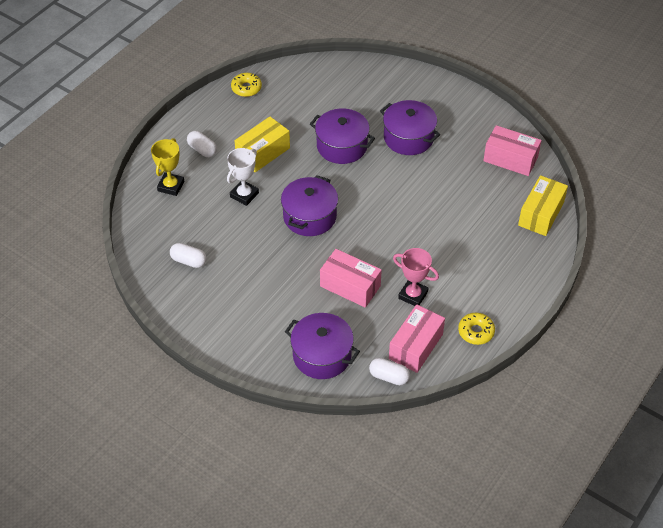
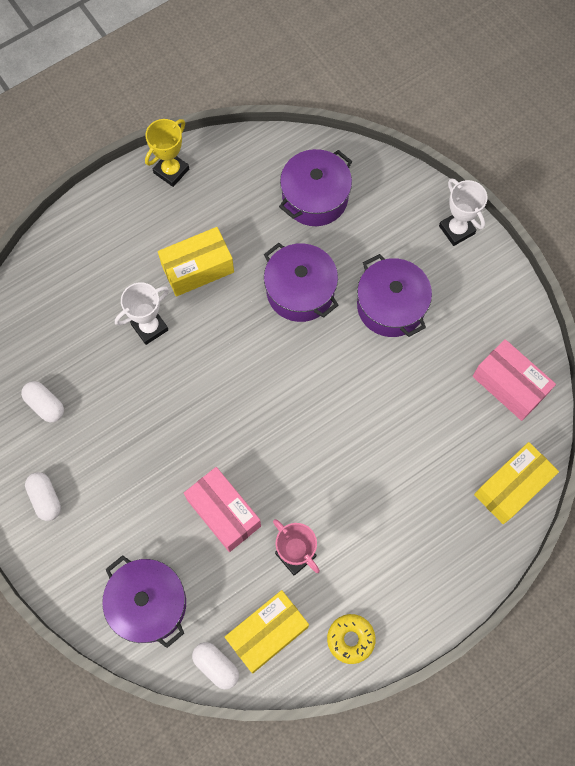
camera: 20 degrees right, 20 degrees up
yellow trophy [151,138,184,196] -> yellow trophy moved to [145,119,189,187]
white capsule [187,131,217,157] -> white capsule moved to [25,472,61,521]
yellow donut [231,73,262,97] -> none
purple pot [281,175,338,236] -> purple pot moved to [279,149,352,226]
pink box [389,304,445,373] -> yellow box [225,590,309,673]
none -> white trophy [439,178,488,246]

